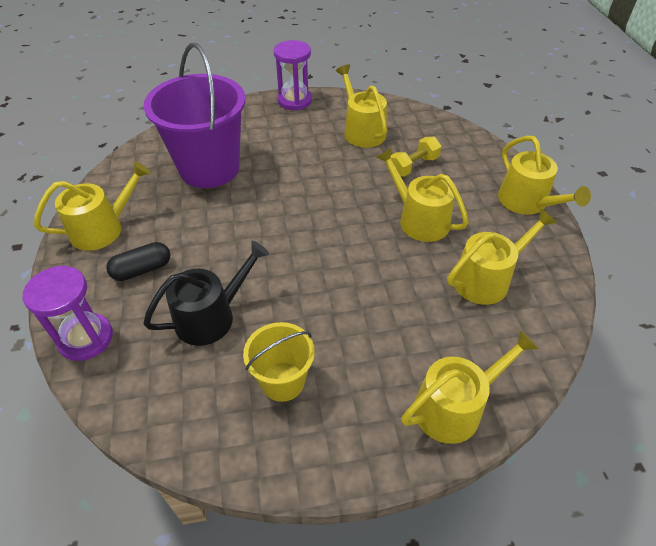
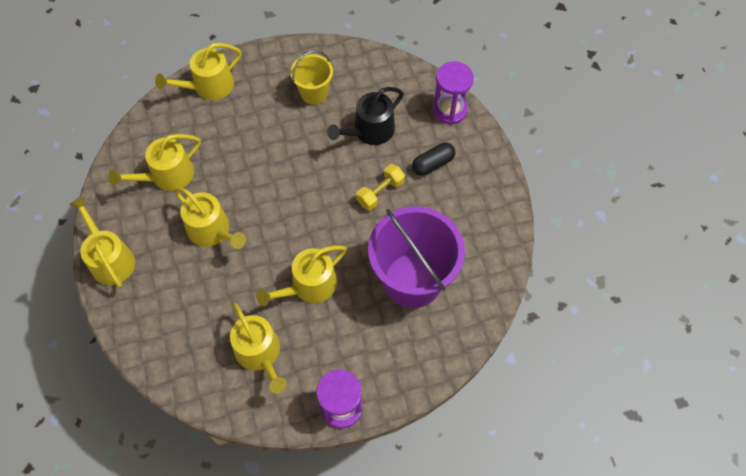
camera: 175 degrees right, 15 degrees up
yellow watering can [34,161,151,251] -> yellow watering can moved to [256,245,347,306]
yellow dumbbell [391,137,441,177] -> yellow dumbbell moved to [356,164,405,211]

